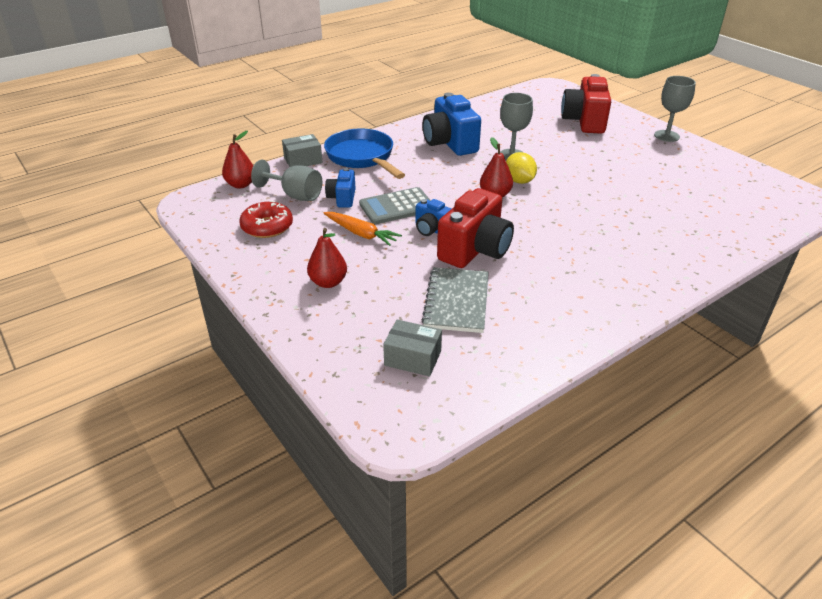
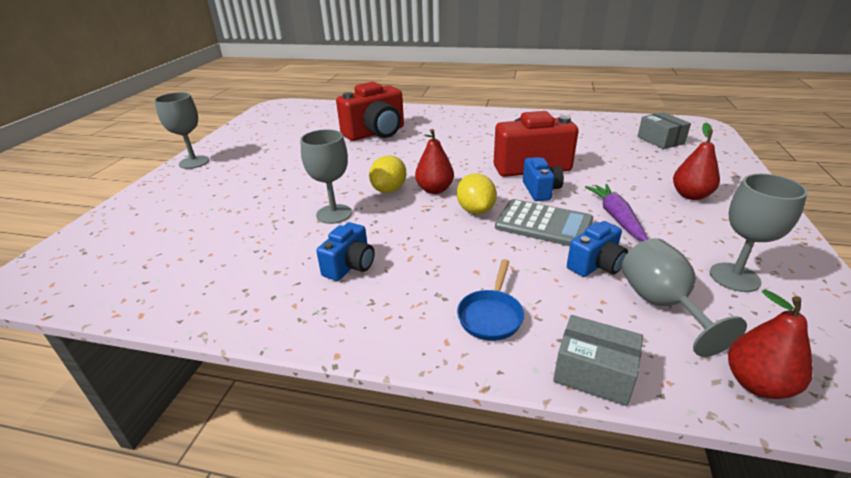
camera: 130 degrees left, 5 degrees down
red donut [239,201,293,238] -> grey goblet [710,174,808,292]
orange carrot [323,212,402,246] -> purple carrot [585,184,648,241]
blue pan [324,128,405,179] -> blue pan [457,259,524,341], size x0.51
blue camera [422,93,481,156] -> blue camera [316,222,375,281], size x0.54
grey notebook [422,267,489,333] -> none
red camera [561,74,611,134] -> red camera moved to [336,82,404,141]
none -> yellow lemon [457,173,497,214]

